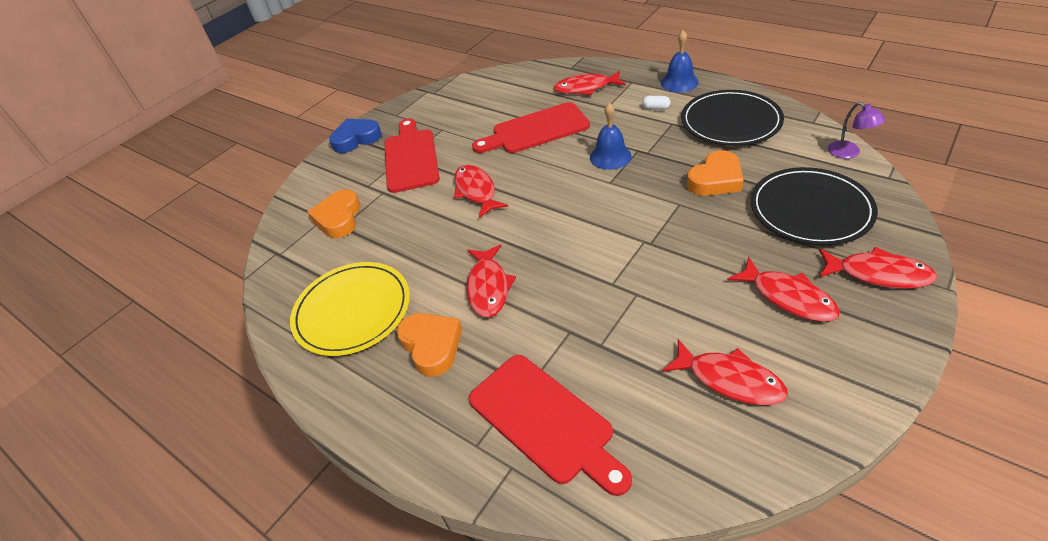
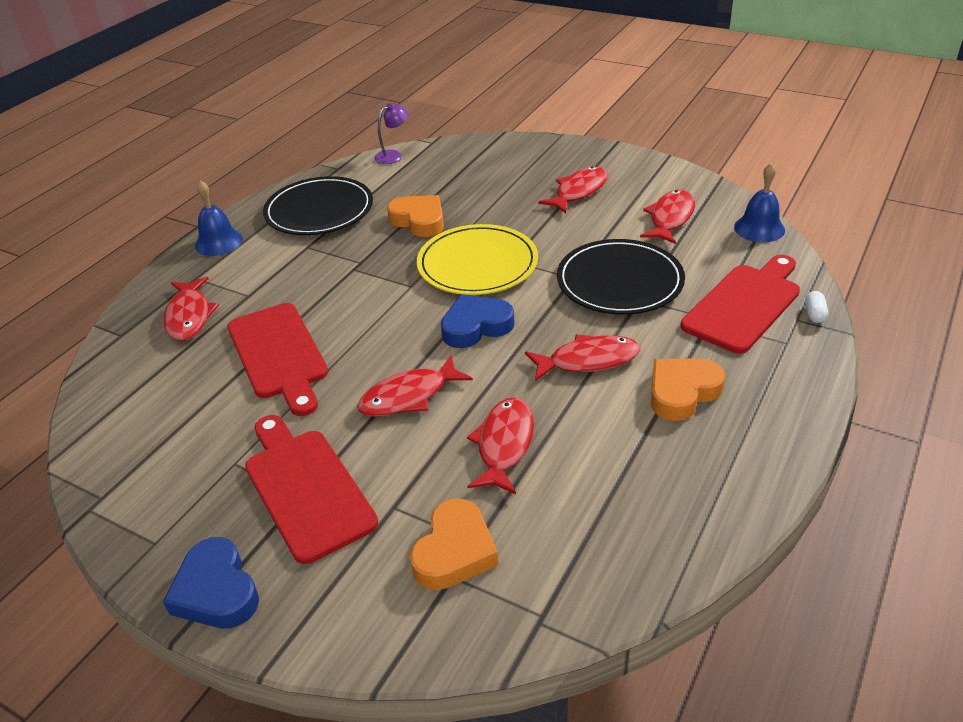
camera: 100 degrees left, 5 degrees down
yellow plate [290,262,410,356] -> yellow plate moved to [417,224,538,295]
orange heart [307,190,360,238] -> orange heart turned 60 degrees counterclockwise [410,498,499,590]
red cutting board [384,118,440,193] -> red cutting board turned 75 degrees clockwise [245,415,378,564]
blue bell [590,103,632,170] -> blue bell moved to [734,163,785,242]
white capsule [642,96,671,110] -> white capsule moved to [805,291,828,323]
black plate [751,167,878,246] -> black plate moved to [557,239,685,315]
red fish [819,247,937,289] -> red fish moved to [467,398,534,494]
none -> blue heart [441,294,514,348]

